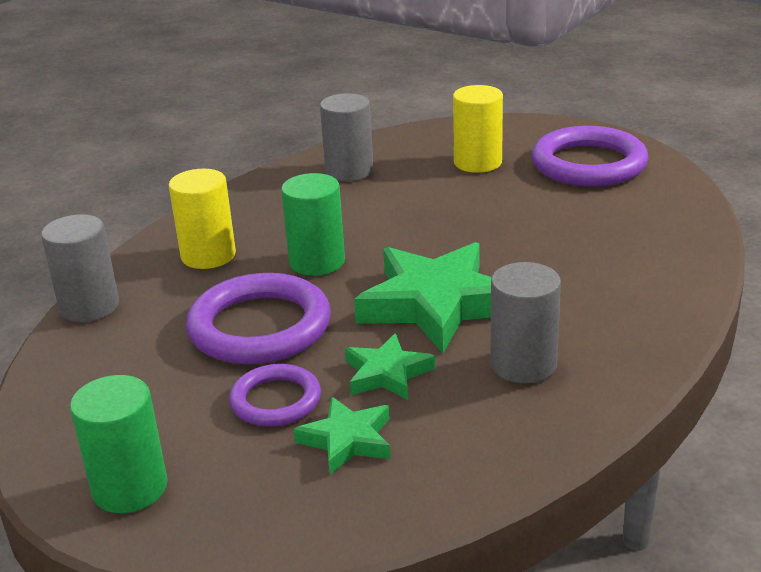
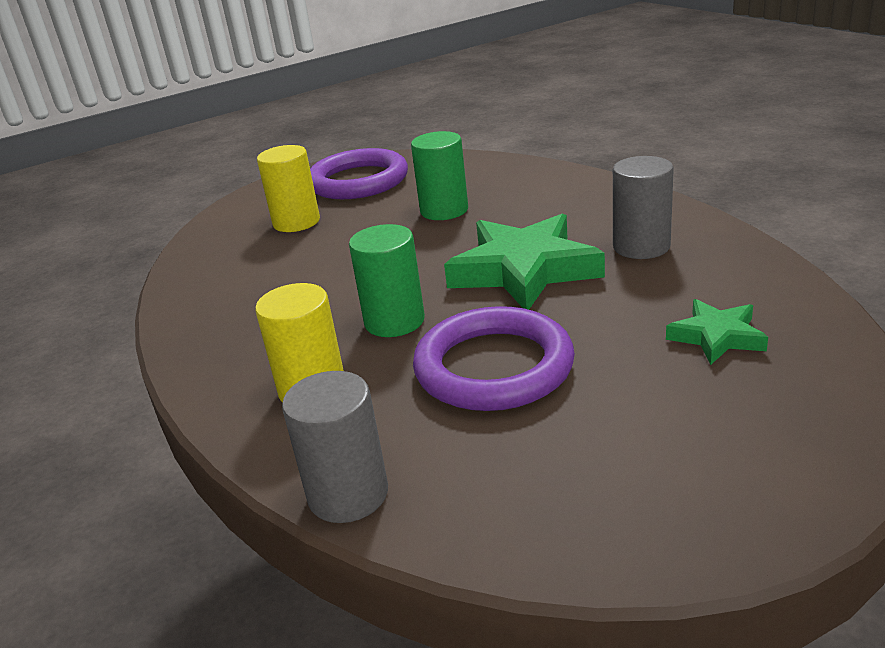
camera: 65 degrees left, 0 degrees up
green cylinder [70,375,167,513] -> green cylinder moved to [411,131,468,220]
purple ring [229,364,321,427] -> none
grey cylinder [320,93,374,181] -> none
green star [345,333,435,400] -> none

